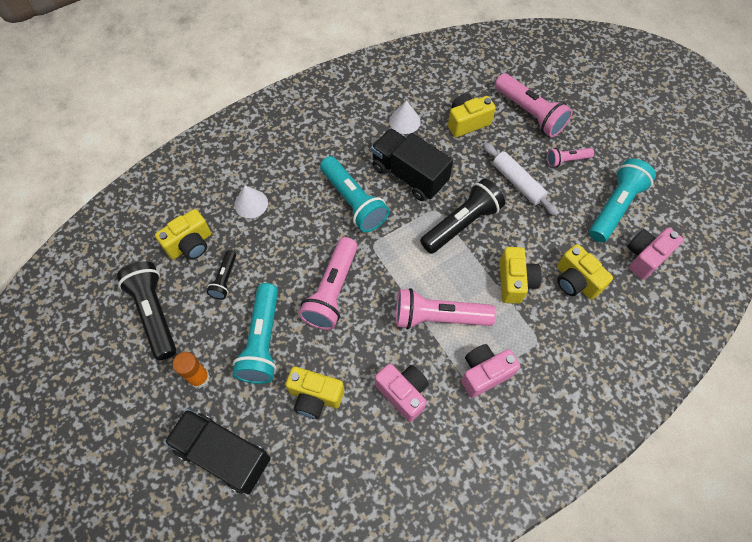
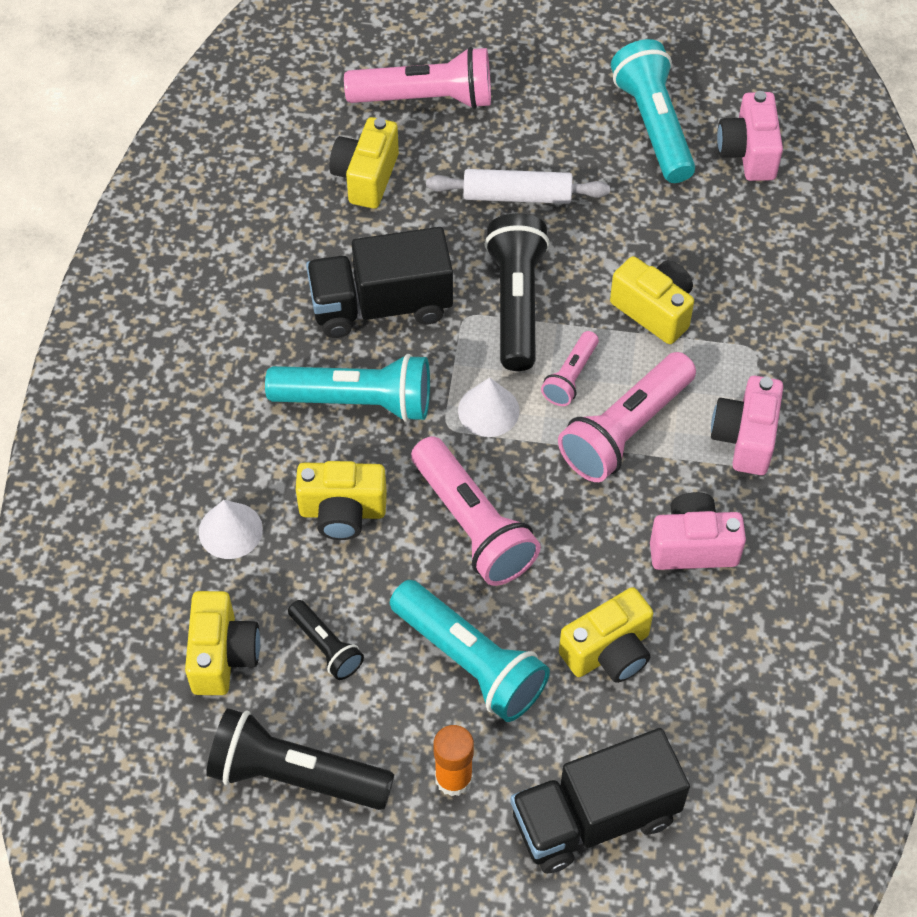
camera: 50 degrees left, 5 degrees down
white cone [389,100,421,134] -> white cone moved to [458,377,520,437]
pink flashlight [547,148,594,167] -> pink flashlight moved to [541,331,599,406]
yellow camera [557,244,613,299] -> yellow camera moved to [296,461,387,540]

